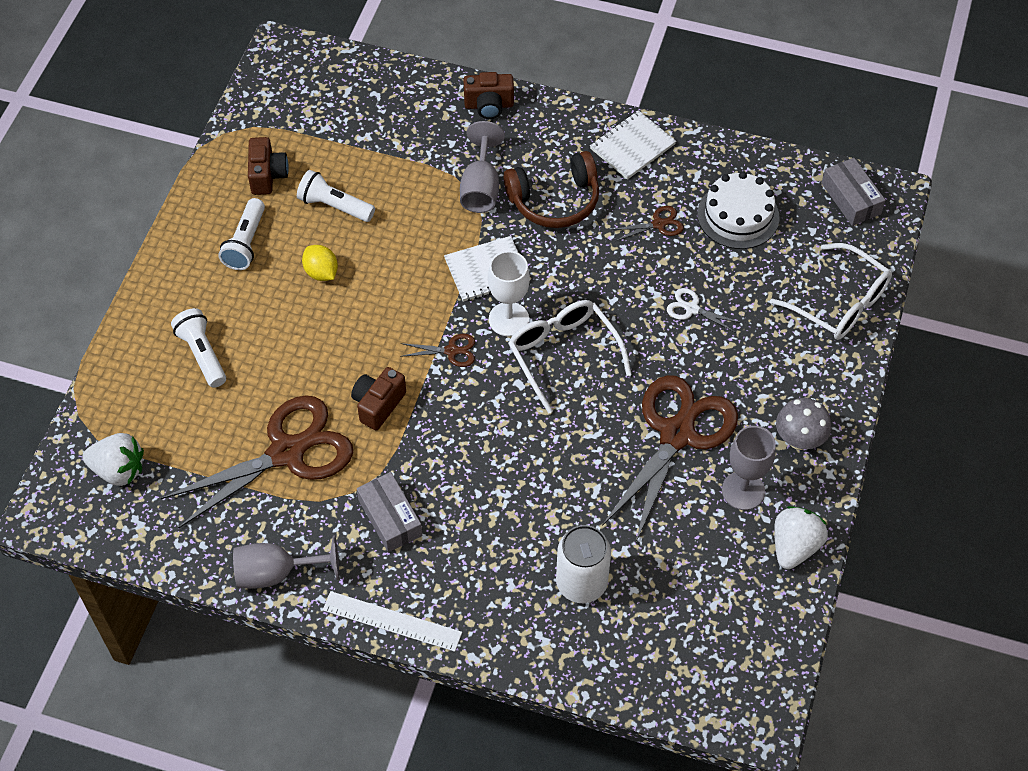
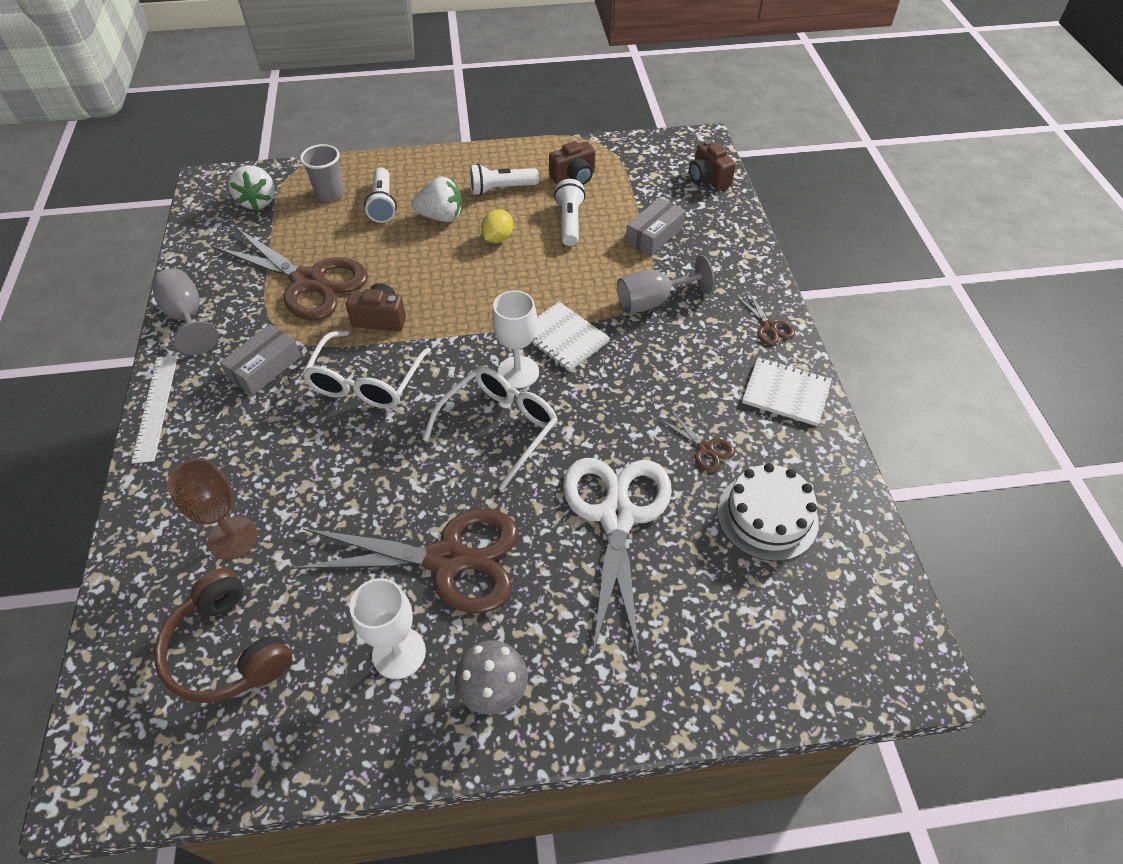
camera: 65 degrees right, 5 degrees down
white flashlight [171,308,226,388] -> white flashlight turned 135 degrees clockwise [364,168,397,223]
brown scissors [400,334,475,367] -> brown scissors moved to [737,292,795,345]
brown camera [463,72,514,119] -> brown camera moved to [689,140,736,190]
brown headphones [504,151,599,228] -> brown headphones moved to [154,568,292,703]
white can [556,525,611,603] -> brown goblet [167,459,258,560]
white scissors [667,288,742,333] -> white scissors [563,458,672,656], size x2.44
grey goblet [722,426,776,510] -> white goblet [350,578,426,679]
white glasses [770,243,892,340] -> white glasses moved to [302,330,431,409]
white strawberry [774,506,828,569] -> white strawberry moved to [411,176,462,222]
grey box [821,158,886,226] -> grey box moved to [625,197,686,256]
none -> grey cup [300,144,344,202]

